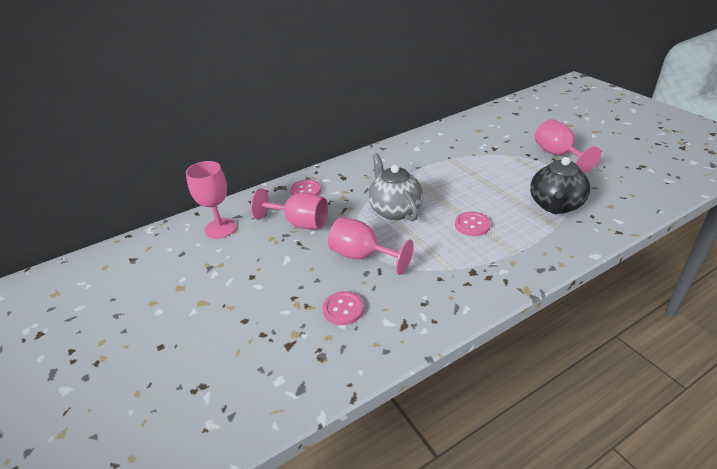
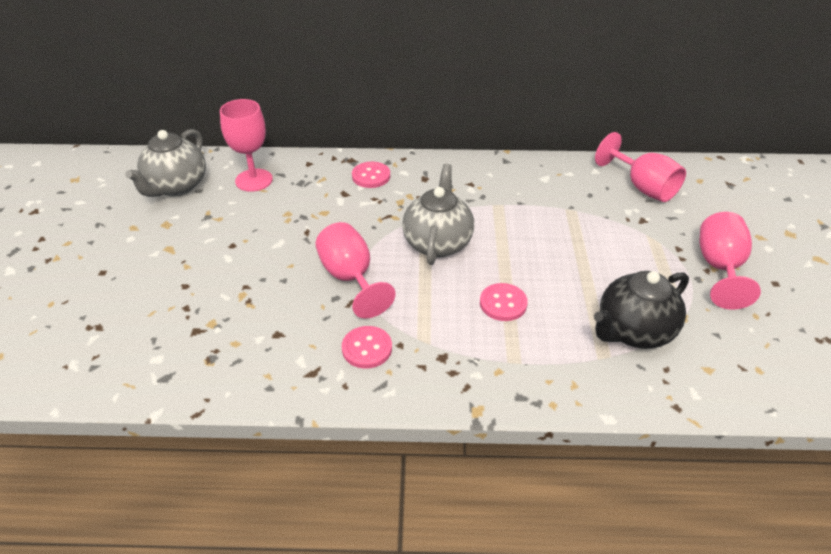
camera: 30 degrees right, 5 degrees up
pink goblet [251,188,328,229] -> pink goblet moved to [595,132,686,202]
pink button [323,291,364,325] -> pink button moved to [342,326,392,369]
none -> grey teapot [125,129,206,197]

